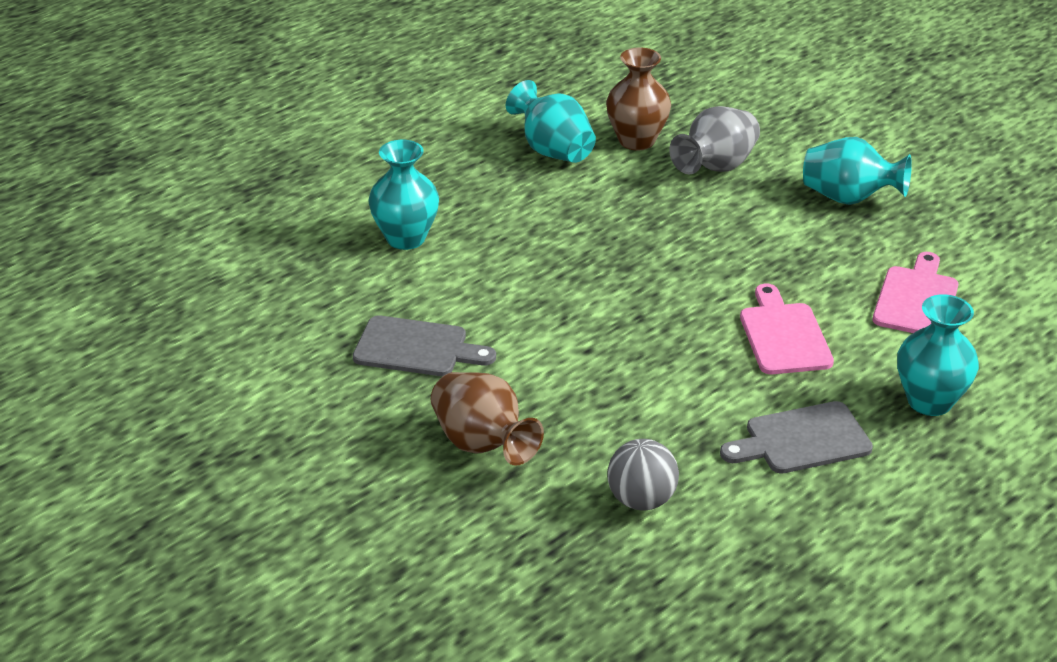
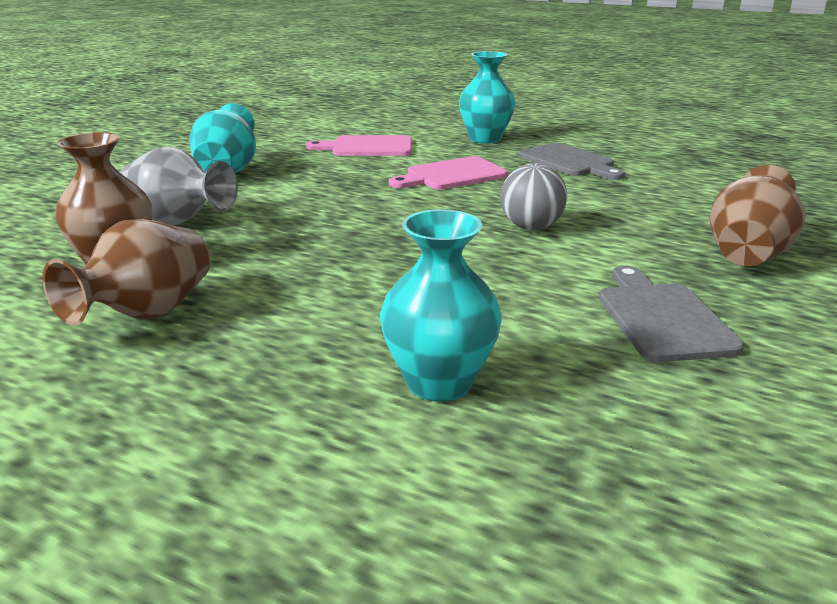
camera: 110 degrees left, 10 degrees down
turquoise vase [506,80,596,163] -> brown vase [43,219,210,326]
grey ball [607,439,679,510] -> grey ball moved to [500,163,567,230]

